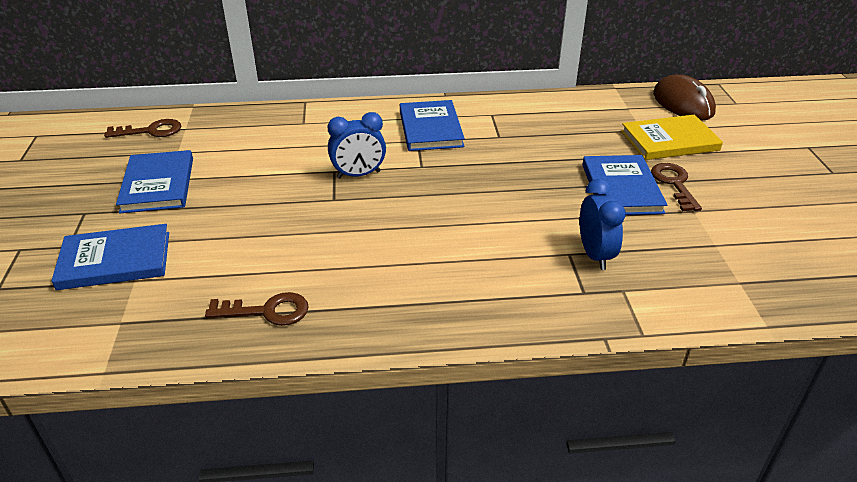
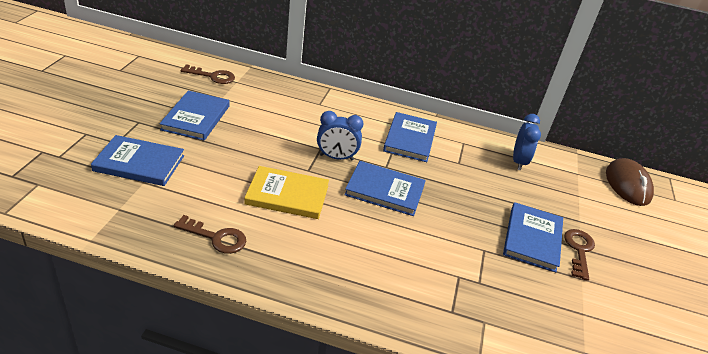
camera: 15 degrees right, 0 degrees up
blue clock [579,179,626,270] -> blue clock moved to [513,114,541,170]
yellow book [621,115,723,160] -> yellow book moved to [244,166,329,219]
none -> blue book [344,161,426,216]

